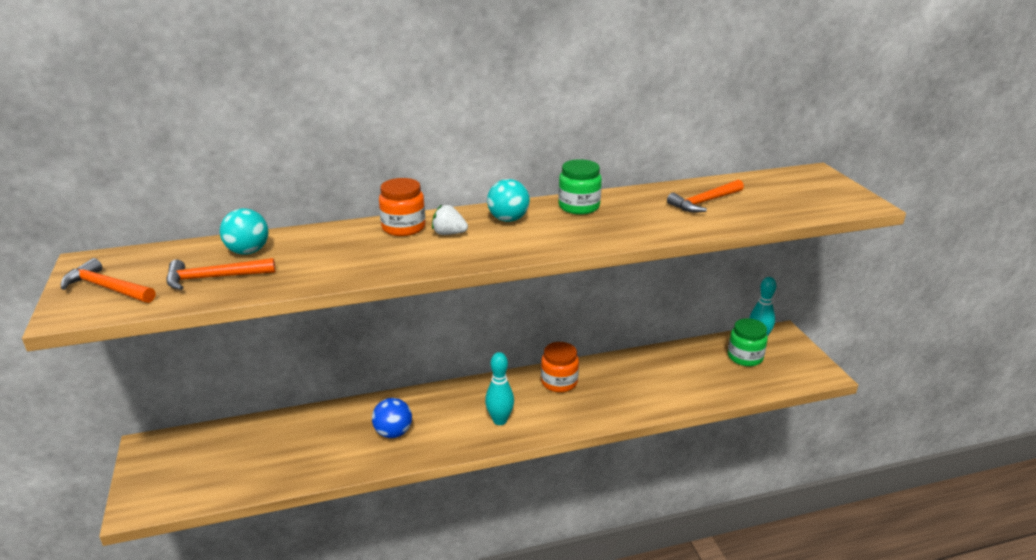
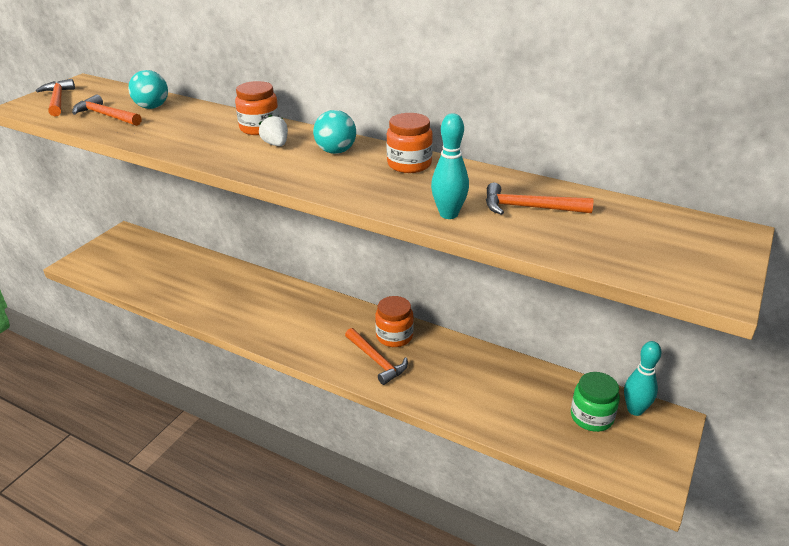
camera: 45 degrees right, 5 degrees up
blue ball [372,398,412,438] -> none
turquoise bowling pin [485,352,514,425] -> turquoise bowling pin moved to [431,113,469,219]
green jar [558,159,602,215] -> orange jar [386,113,433,173]
none -> orange hammer [345,328,408,385]

